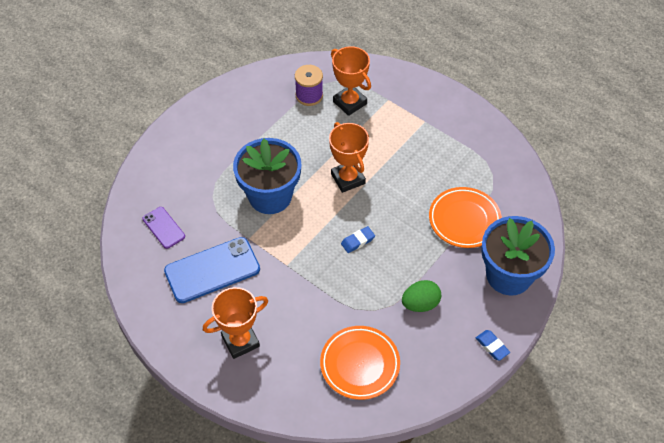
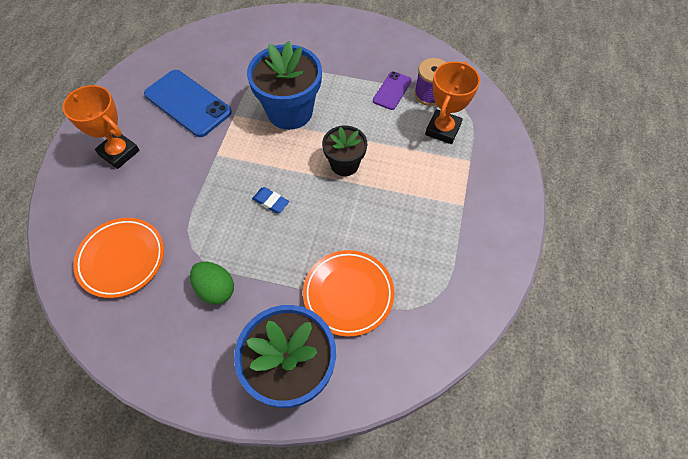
camera: 65 degrees right, 5 degrees up
purple phone [143,207,185,249] -> purple phone moved to [373,71,412,110]
orange trophy [329,122,369,193] -> black flower pot [322,126,367,176]
blue eraser [476,330,510,361] -> none

